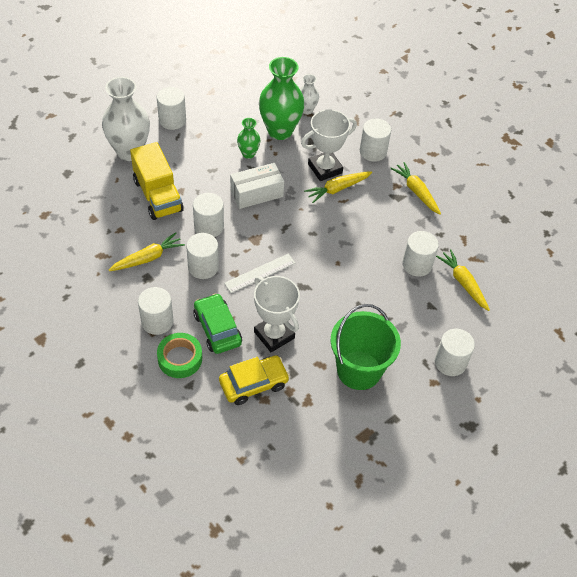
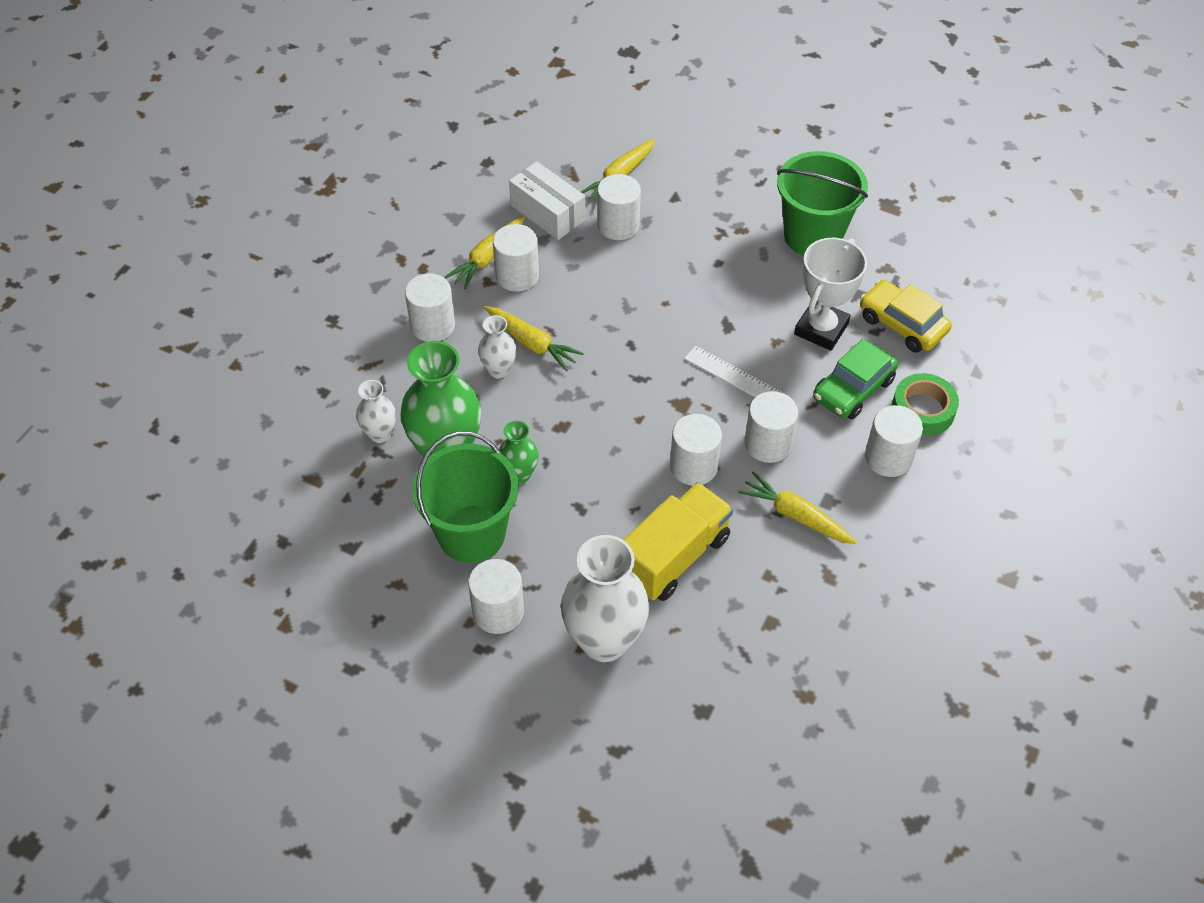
camera: 110 degrees left, 0 degrees up
white box [230,163,284,209] -> white box moved to [509,161,585,240]
white trophy [301,109,357,181] -> white vase [478,315,516,379]
white cylinder [435,329,475,376] -> white cylinder moved to [493,224,539,292]
none -> green bucket [412,431,519,563]

